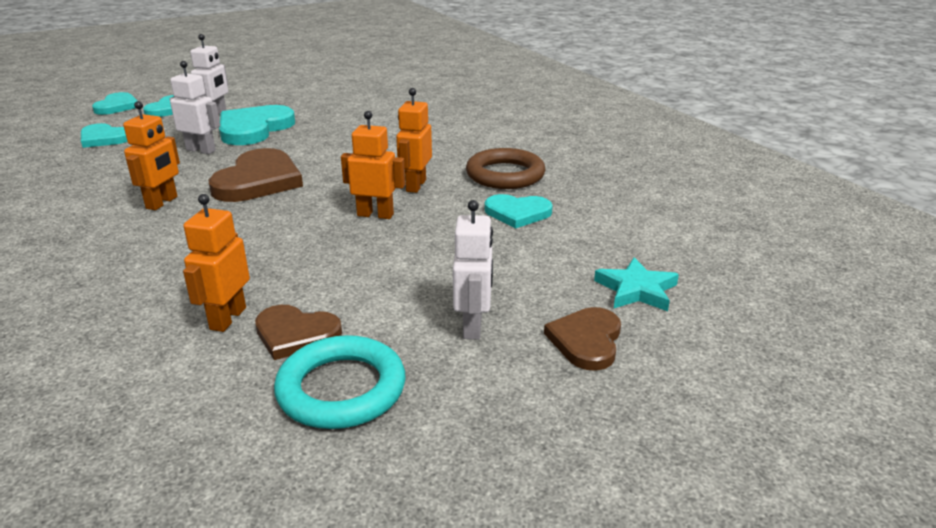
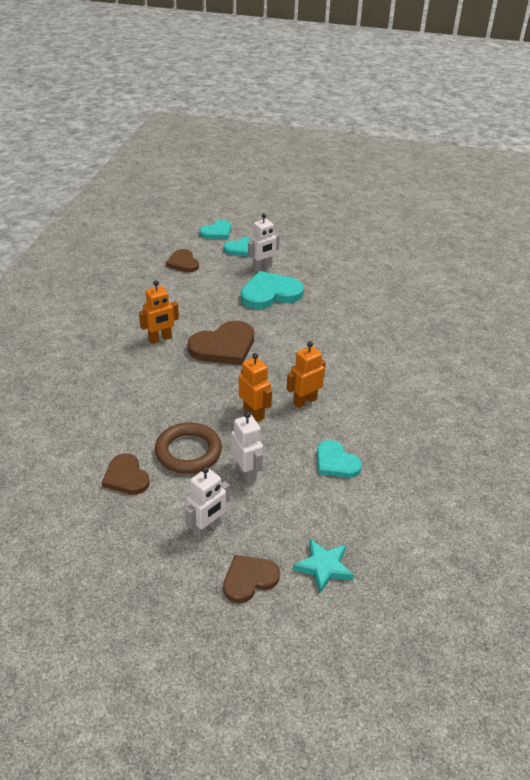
camera: 40 degrees right, 10 degrees up
turquoise heart [81,123,127,148] -> brown heart [166,249,199,273]
white robot [170,61,220,154] -> white robot moved to [231,412,263,484]
orange robot [183,194,250,332] -> none
turquoise ring [274,335,406,429] -> none
brown ring [466,148,545,189] -> brown ring moved to [155,422,222,474]

